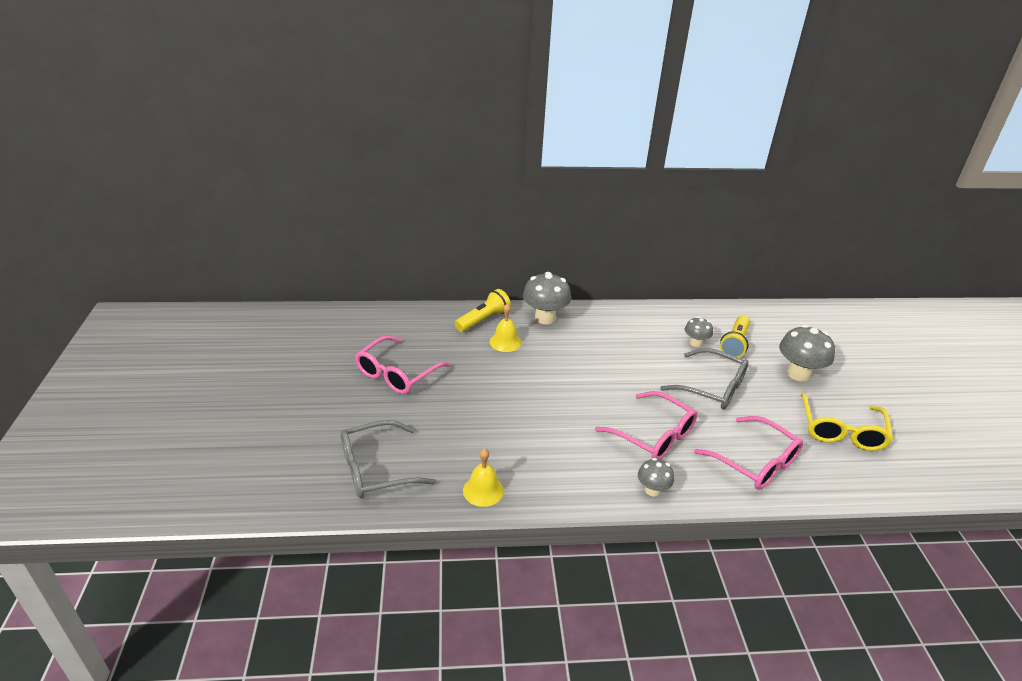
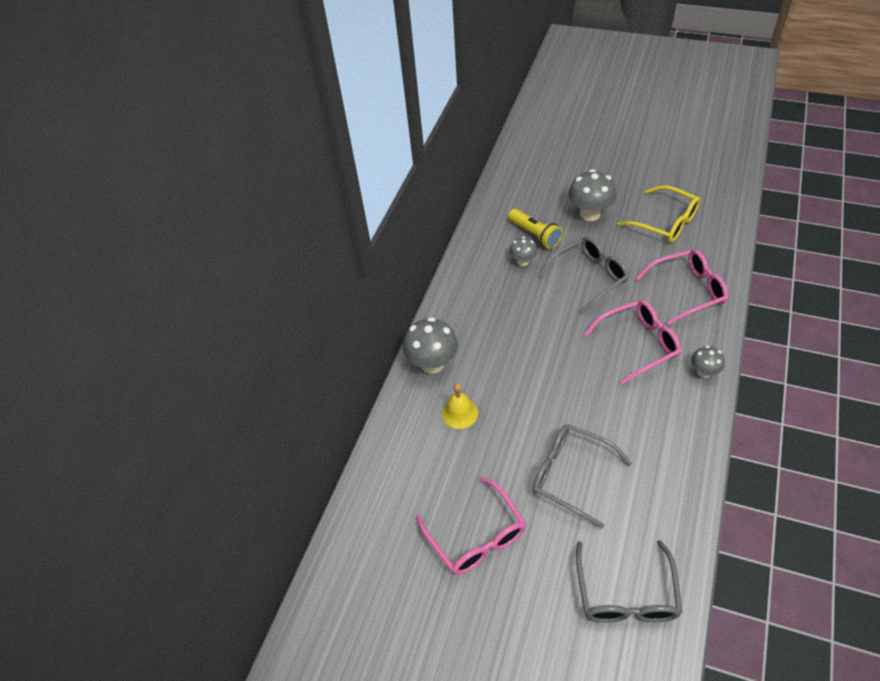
camera: 60 degrees left, 15 degrees up
yellow flashlight [455,289,511,332] -> none
yellow bell [463,448,504,507] -> none
none -> grey glasses [533,424,632,528]

